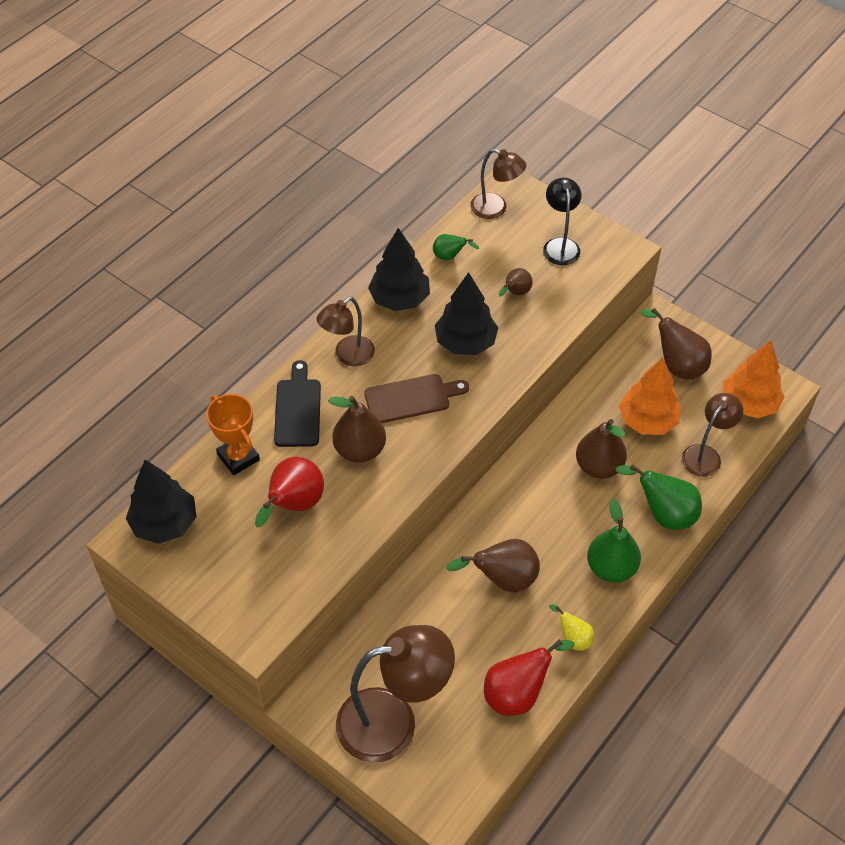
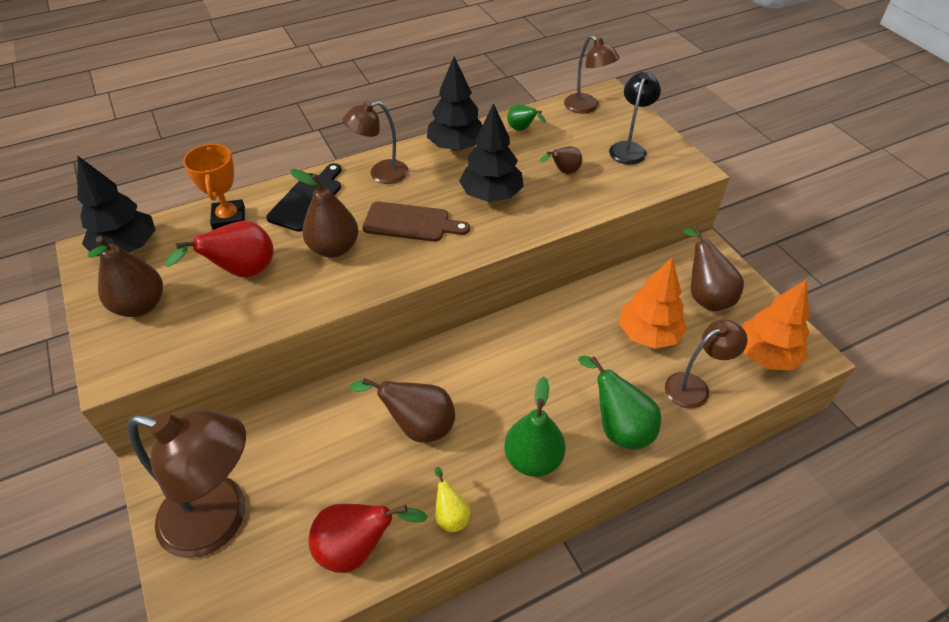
camera: 25 degrees right, 5 degrees down
brown pear [576,419,627,479] -> brown pear moved to [87,236,163,317]

